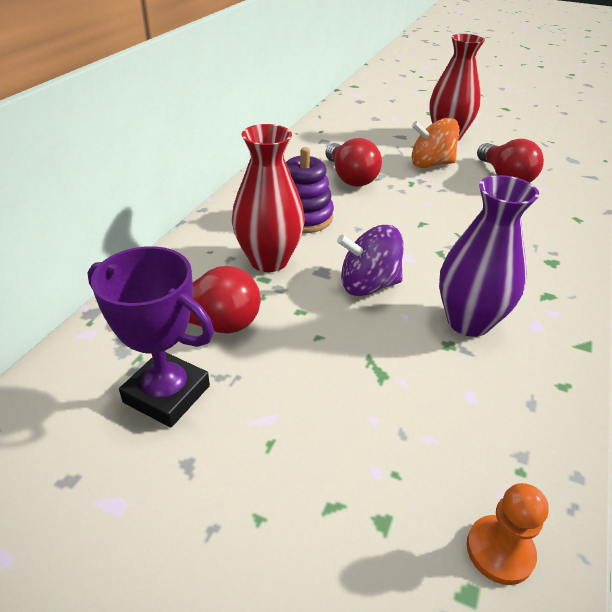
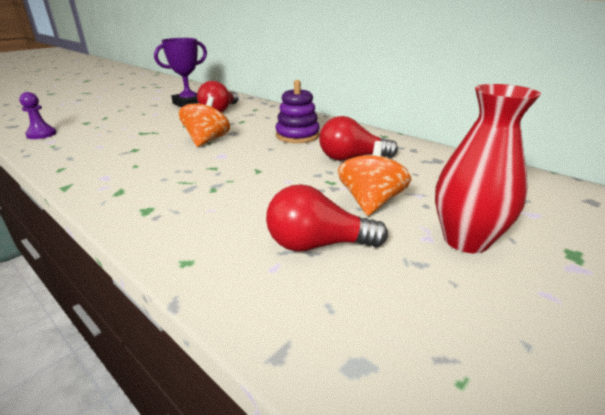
camera: 110 degrees right, 10 degrees down
red vase [232,124,305,272] -> none
purple spinning top [337,225,403,296] -> orange spinning top [179,96,230,147]
purple vase [439,175,539,337] -> none
orange pawn [467,483,549,585] -> purple pawn [19,92,57,139]

